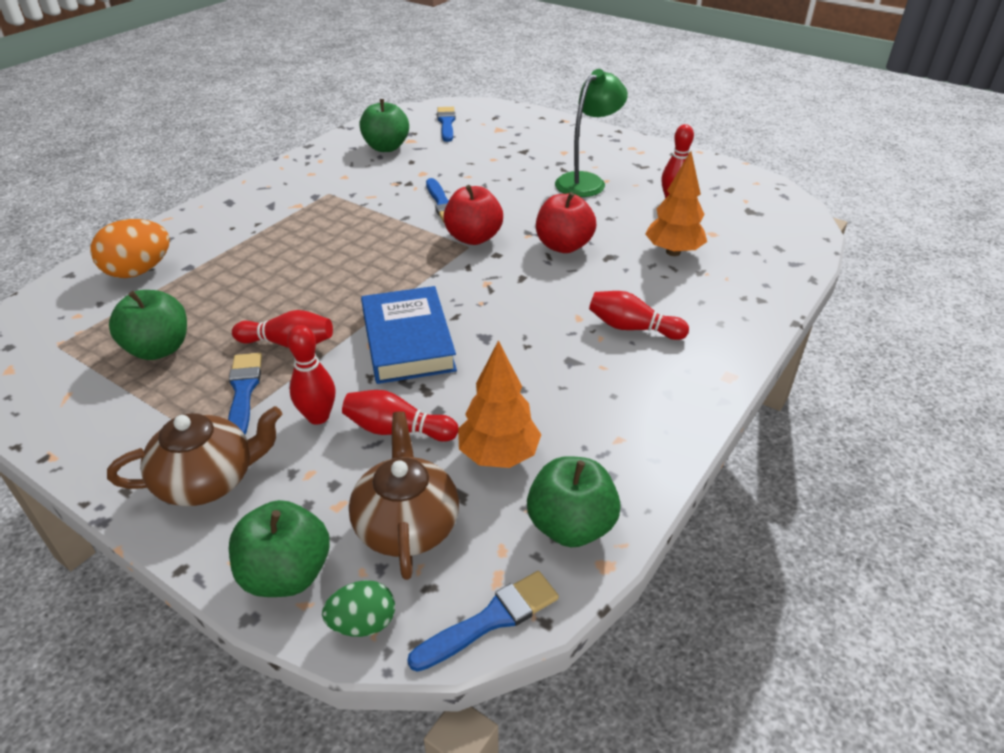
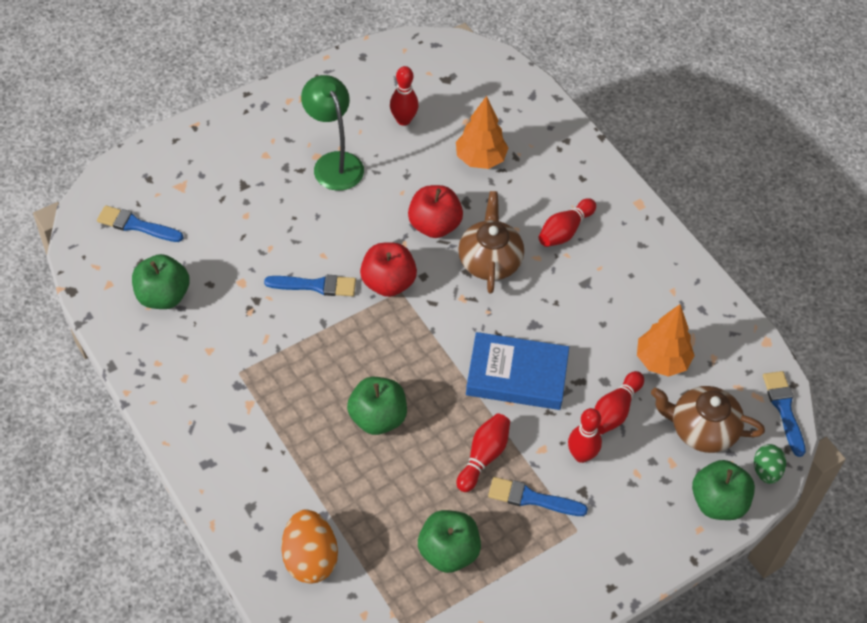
camera: 70 degrees left, 15 degrees up
brown teapot [107,406,282,506] -> brown teapot moved to [458,191,524,293]
green apple [527,456,621,547] -> green apple moved to [347,377,407,435]

